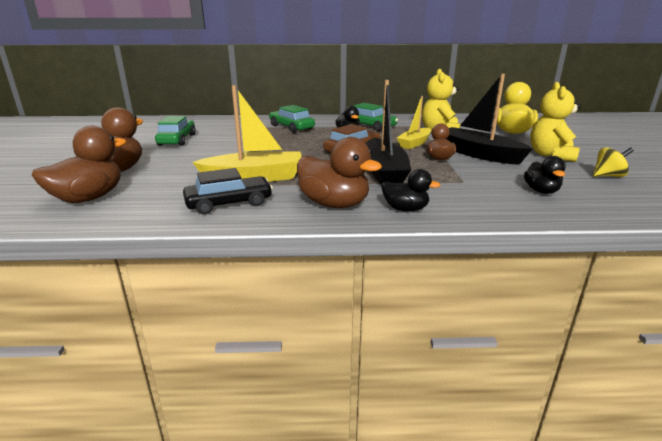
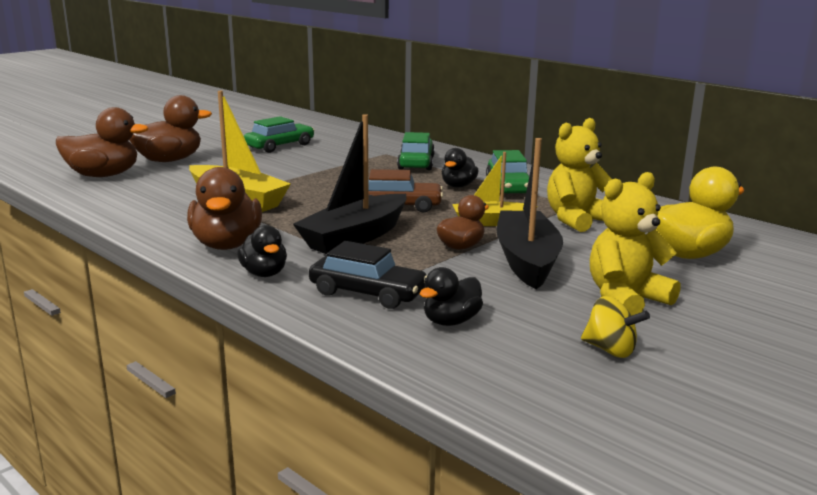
camera: 45 degrees right, 5 degrees down
black car [183,168,273,214] -> black car moved to [309,241,427,309]

